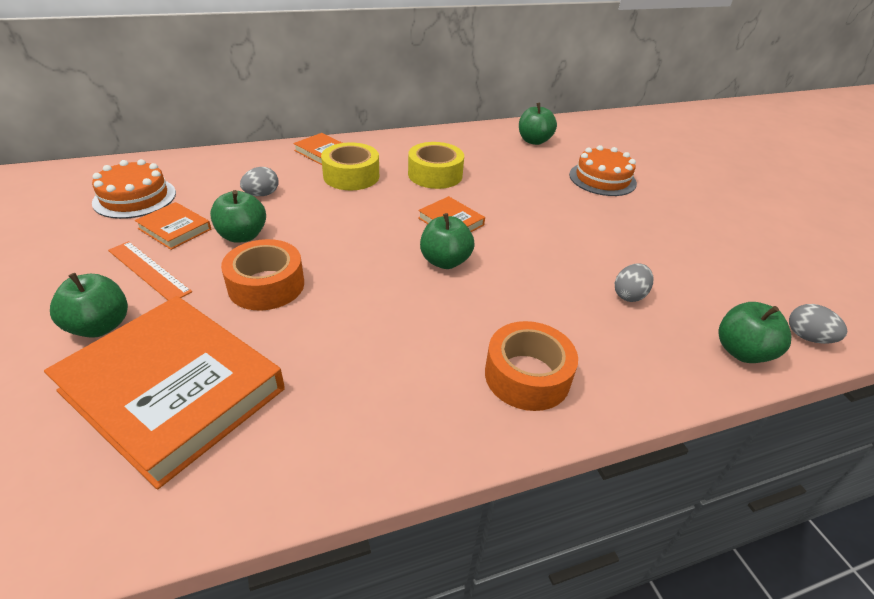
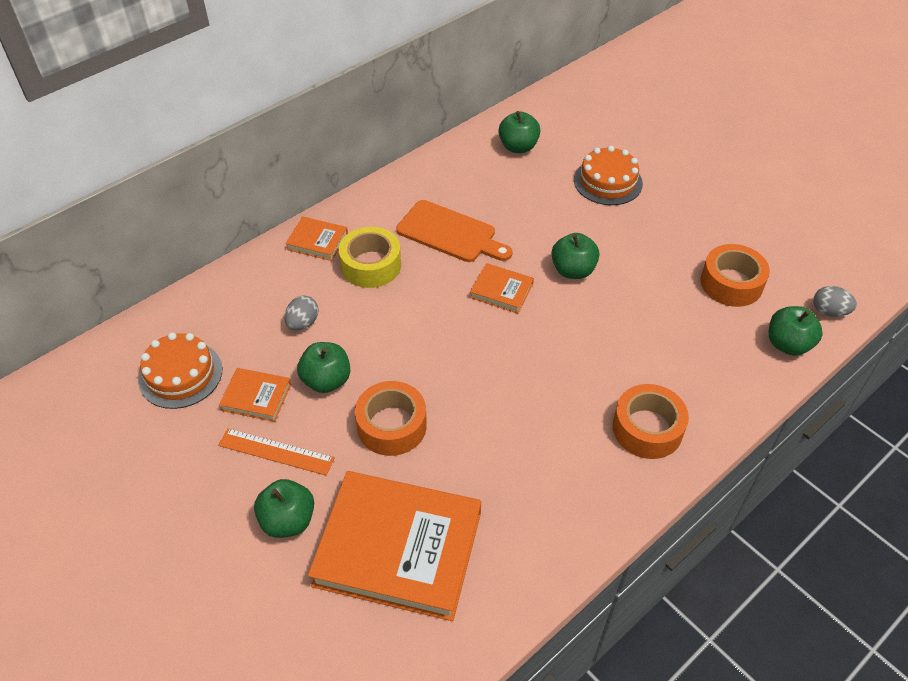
camera: 20 degrees left, 10 degrees up
yellow tape [408,142,464,189] -> orange cutting board [396,200,512,262]
green apple [420,213,475,269] -> green apple moved to [551,233,600,279]
grey egg [615,264,653,302] -> none
none -> orange tape [701,244,770,307]

